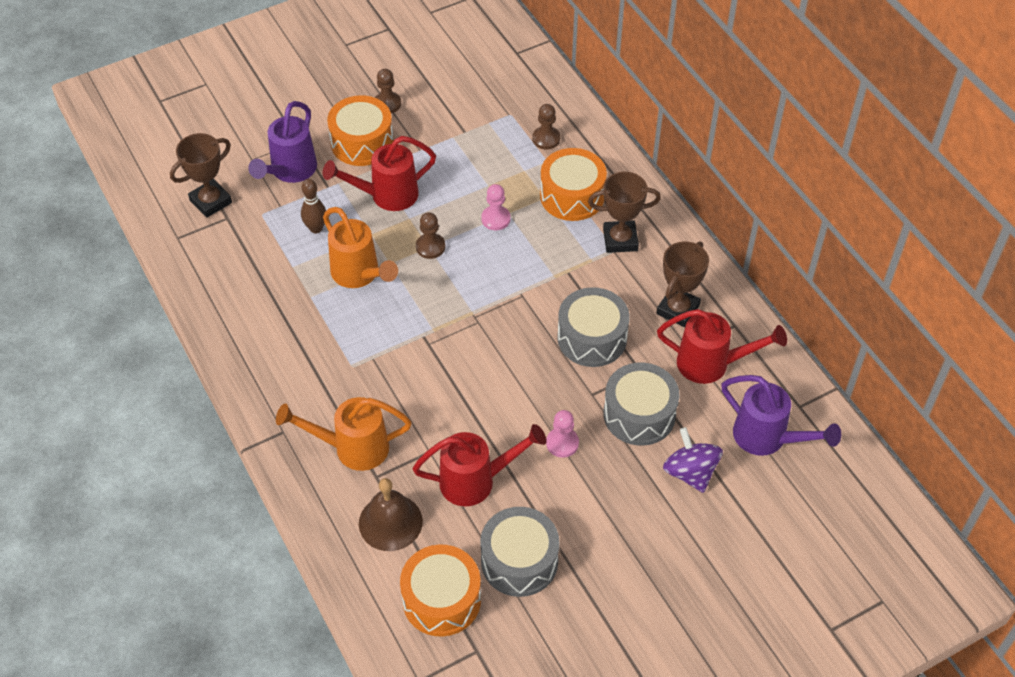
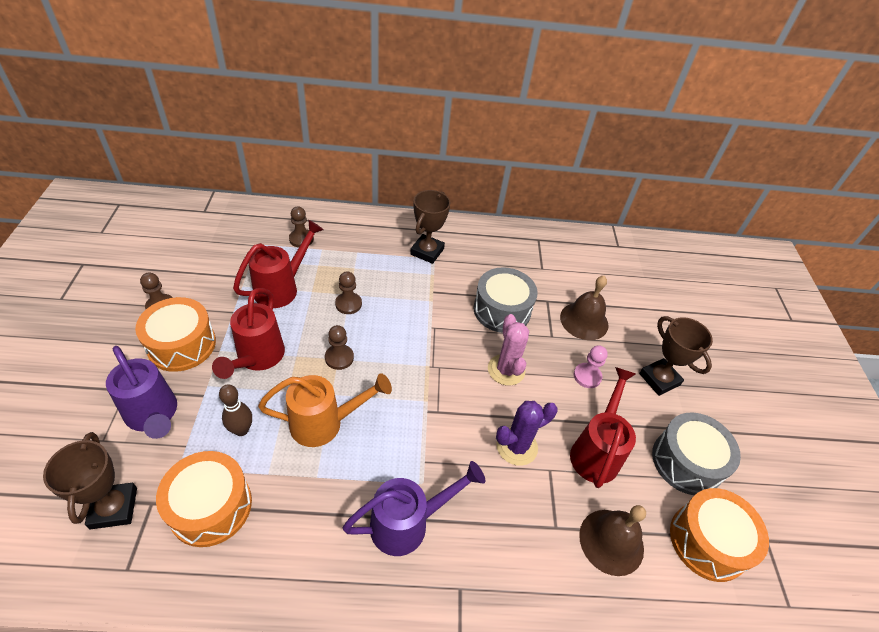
camera: 65 degrees left, 5 degrees down
orange watering can [276,397,412,471] -> none
pink pawn [481,184,511,230] -> brown pawn [335,271,362,314]
orange drum [540,148,607,221] -> orange drum moved to [156,451,252,547]
grey drum [603,363,680,446] -> brown bell [560,276,609,340]
brown trophy [656,241,709,327] -> brown trophy moved to [639,316,713,396]
red watering can [657,309,787,384] -> red watering can moved to [233,220,324,308]
purple spinning top [663,427,723,493] -> none
purple watering can [721,375,841,456] -> purple watering can moved to [343,461,485,556]
none -> pink cactus [488,314,529,386]
none -> purple cactus [496,401,558,466]

